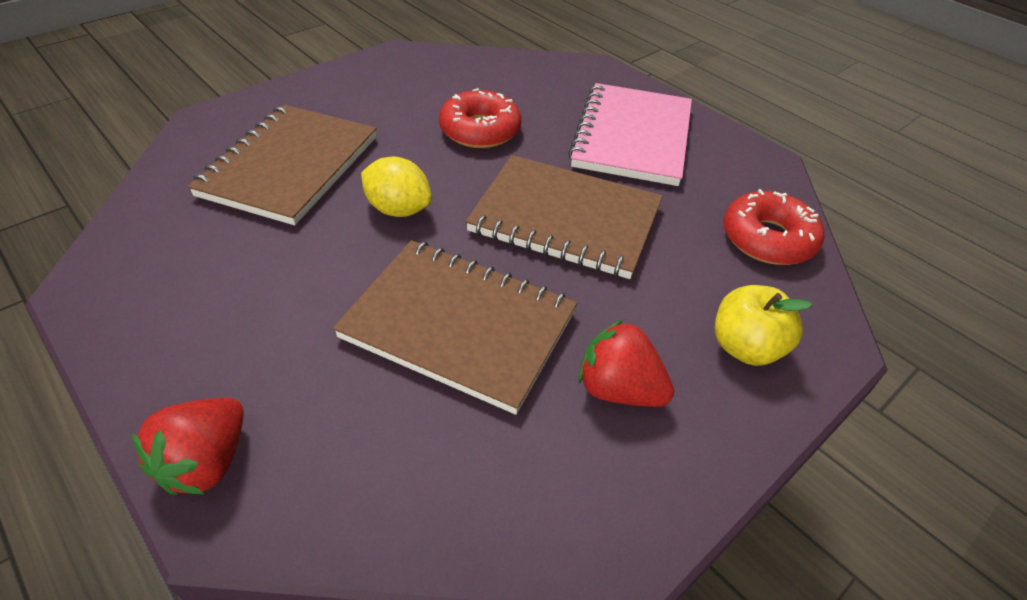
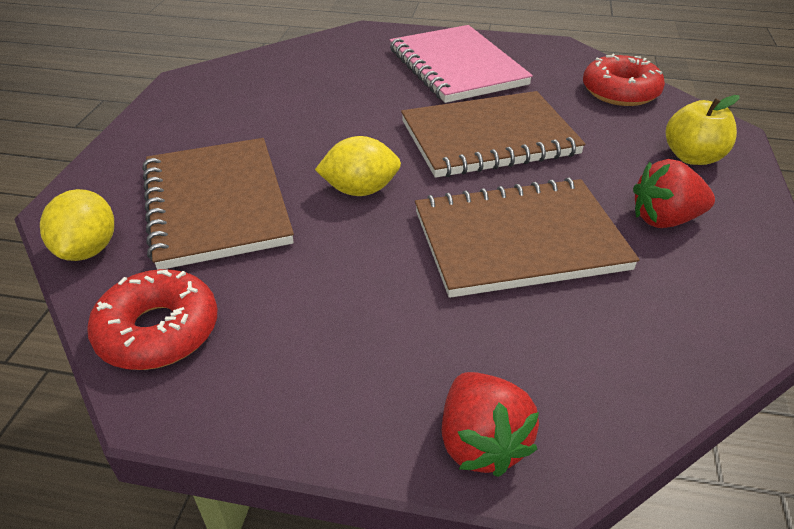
camera: 35 degrees left, 5 degrees down
red donut [439,88,521,148] -> red donut moved to [87,269,217,370]
none -> yellow lemon [40,189,114,261]

